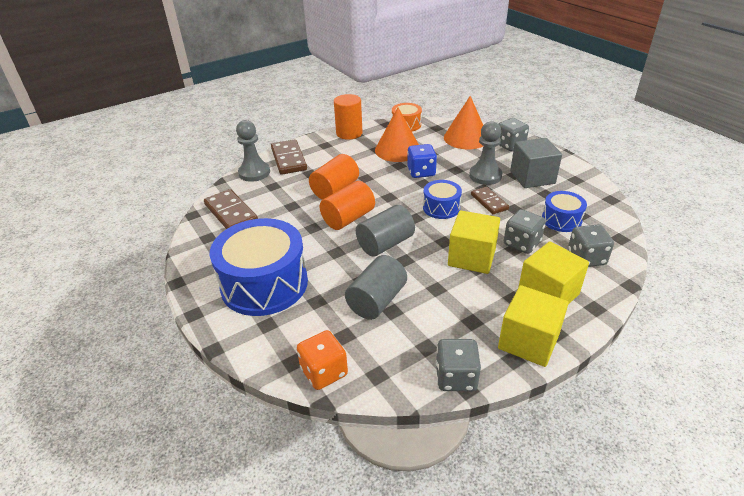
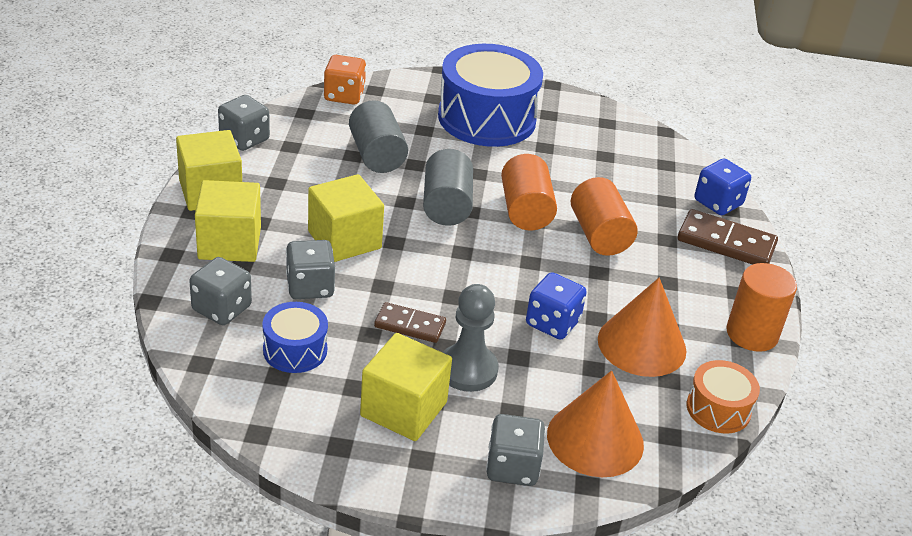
camera: 125 degrees right, 0 degrees up
brown domino [204,189,258,229] -> none
grey pawn [236,120,270,182] -> blue dice [695,159,751,215]
blue drum [423,180,462,219] -> none
grey cube [510,138,562,188] -> yellow cube [360,333,452,441]

